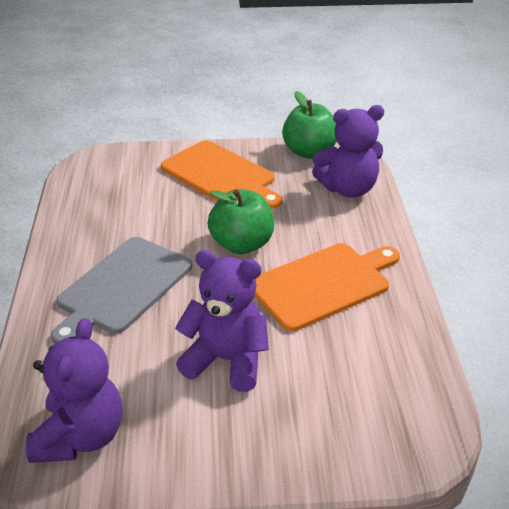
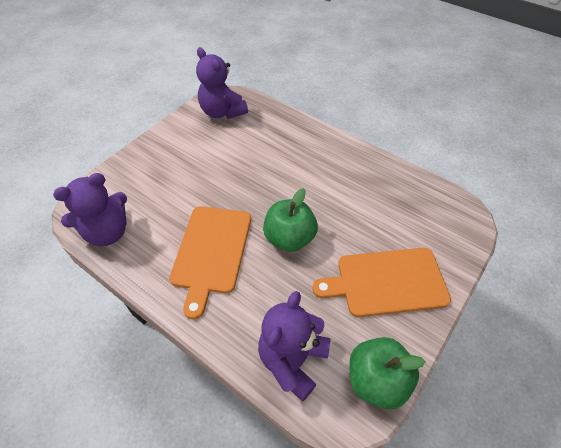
camera: 130 degrees right, 15 degrees up
grey cutting board [51,237,192,344] -> none
purple teddy bear [175,250,269,392] -> purple teddy bear moved to [53,173,127,246]

